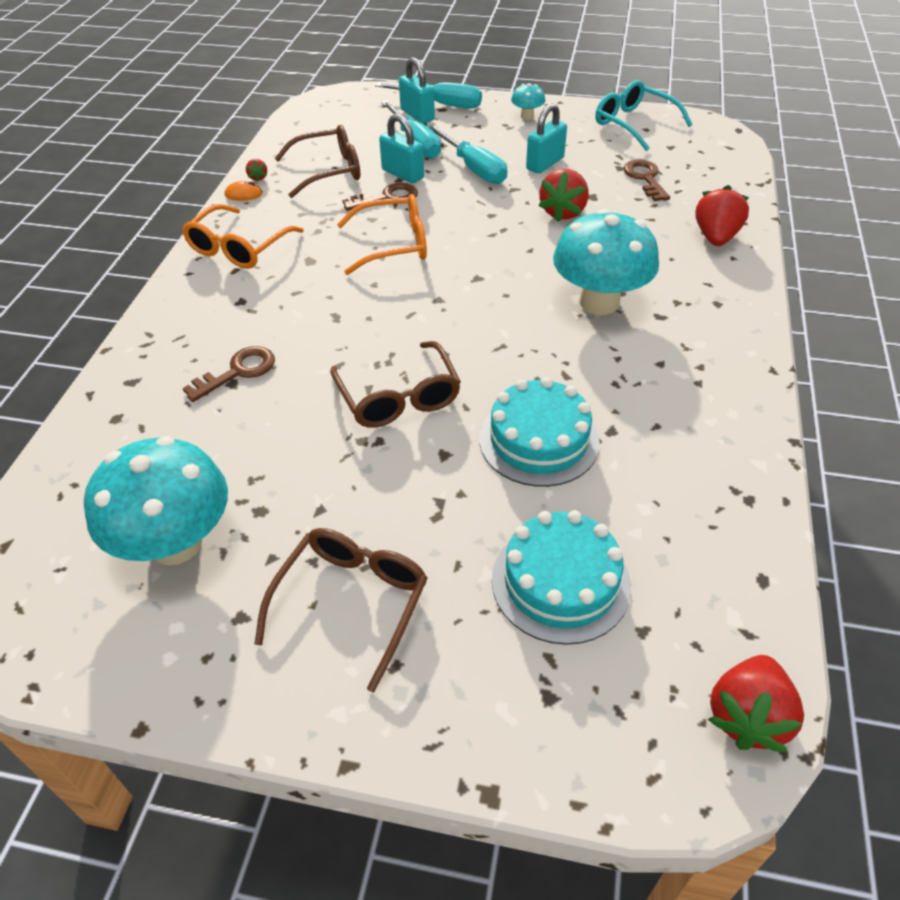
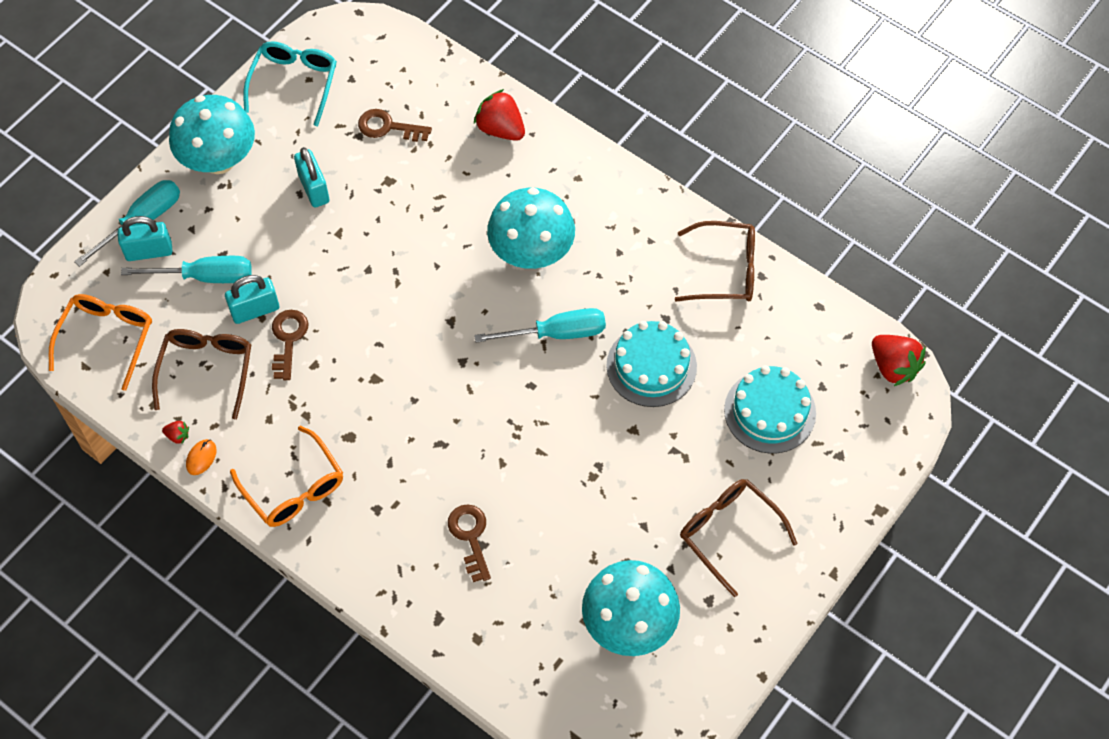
camera: 65 degrees left, 15 degrees up
brown glasses [330,341,461,428] -> brown glasses moved to [675,221,755,302]
orange glasses [337,194,427,275] -> orange glasses moved to [49,294,152,391]
turquoise screwdriver [429,125,507,184] -> turquoise screwdriver moved to [474,308,606,343]
turquoise mushroom [511,83,545,120] -> turquoise mushroom [169,95,255,174], size x2.25
red strawberry [539,169,589,222] -> none
turquoise glasses [595,80,692,151] -> turquoise glasses turned 120 degrees clockwise [243,41,337,127]

